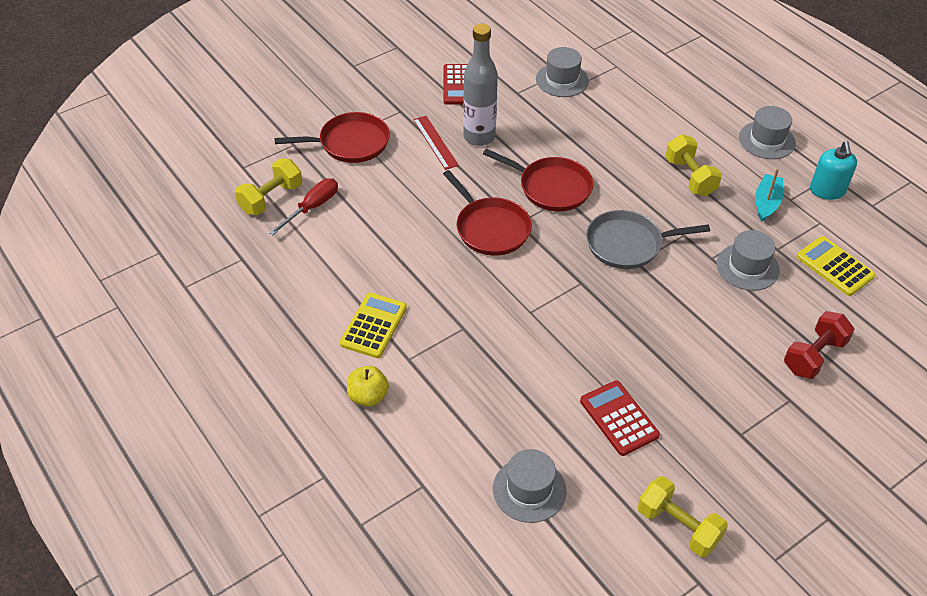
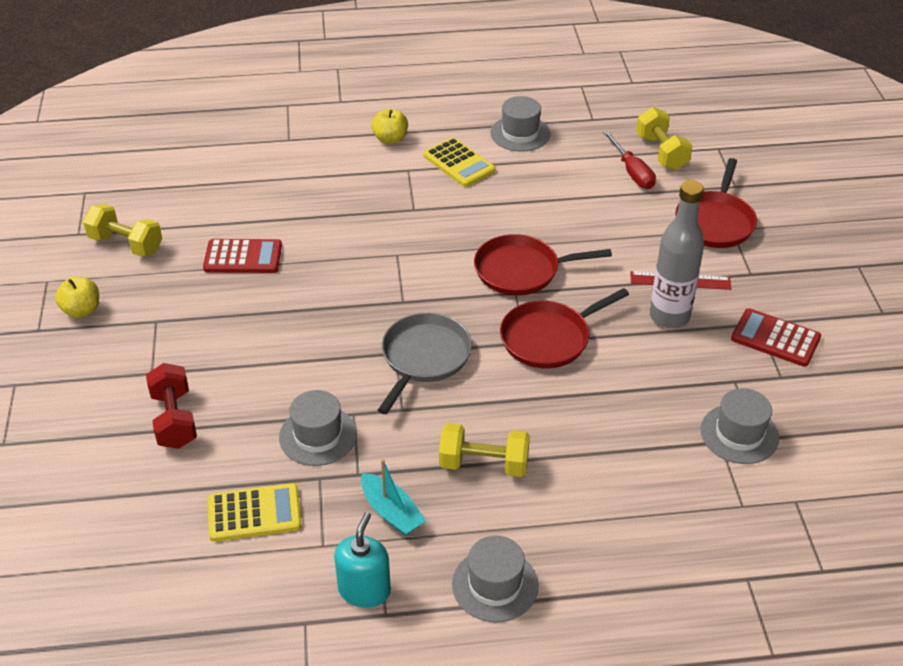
camera: 120 degrees right, 5 degrees down
grey hat [493,449,566,523] -> grey hat moved to [490,96,550,152]
yellow dumbbell [638,476,728,557] -> yellow dumbbell turned 45 degrees clockwise [83,204,162,257]
turquoise soap dispenser [810,141,857,200] -> turquoise soap dispenser turned 75 degrees clockwise [334,512,391,608]
none -> yellow apple [55,277,99,318]

